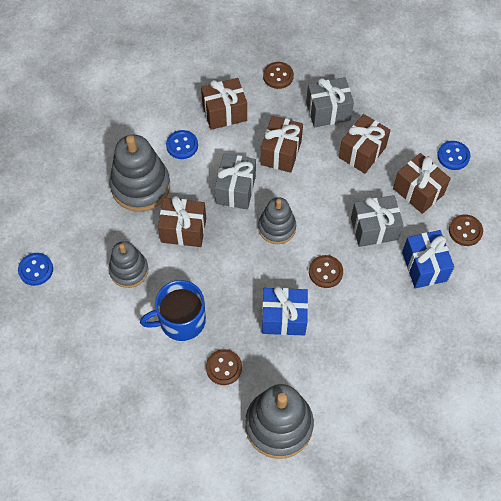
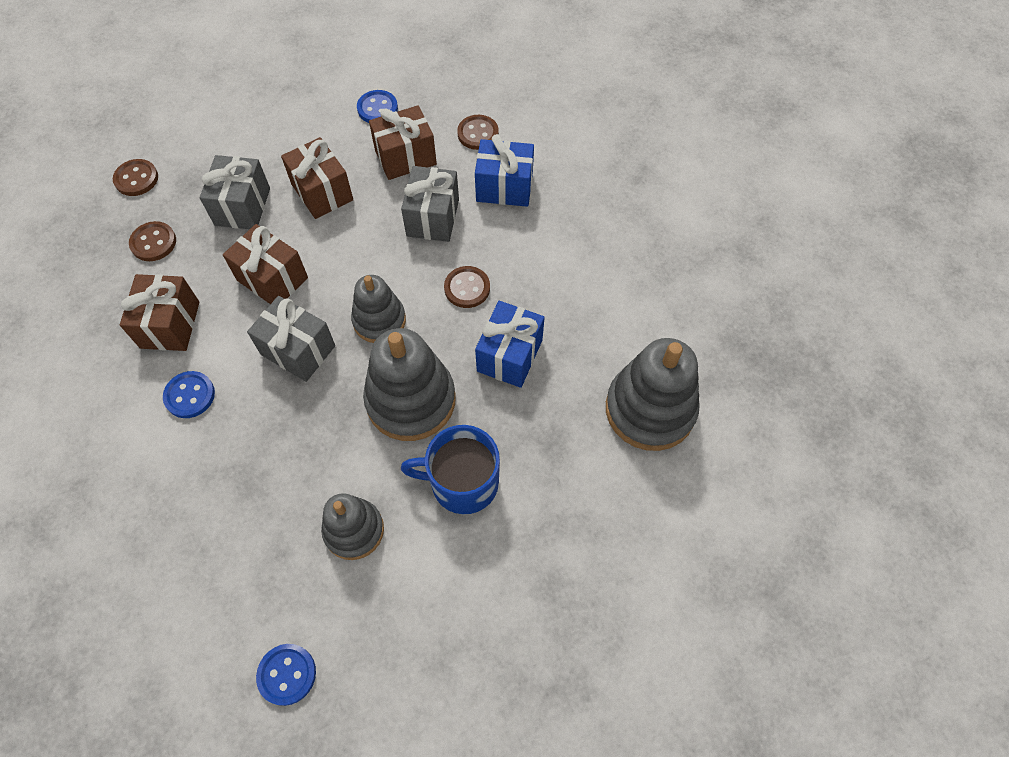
camera: 70 degrees left, 0 degrees up
grey stacking toy [109,135,170,212] -> grey stacking toy moved to [363,328,456,441]
blue mug [140,280,206,341] -> blue mug turned 90 degrees clockwise [401,425,500,514]
brown gift [158,196,206,247] -> none
brown button [206,349,242,385] -> brown button moved to [113,159,158,196]

